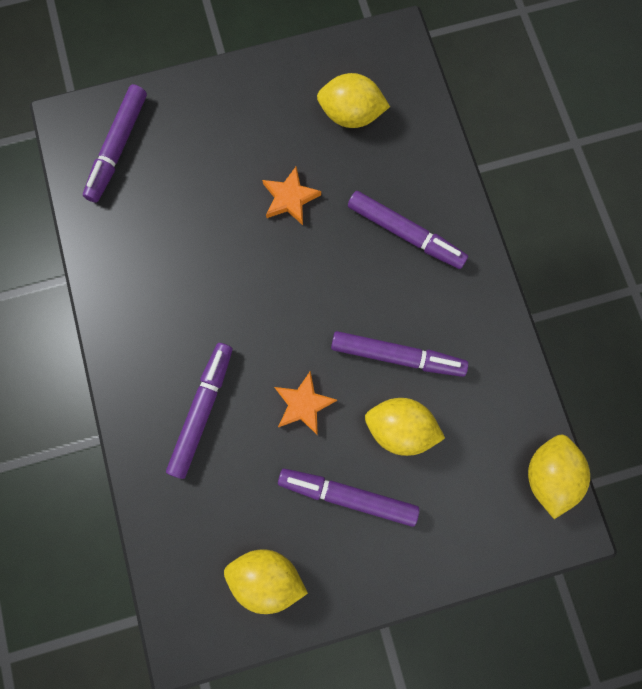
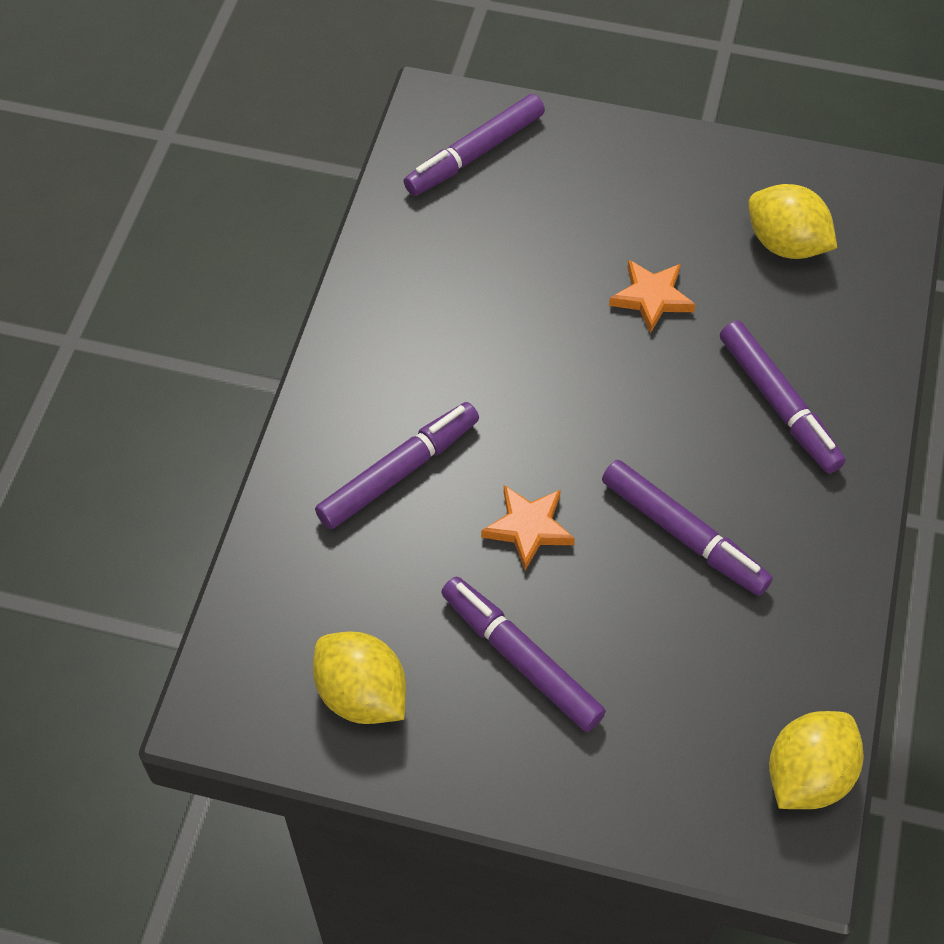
camera: 30 degrees right, 20 degrees down
yellow lemon [365,398,445,456] -> none

